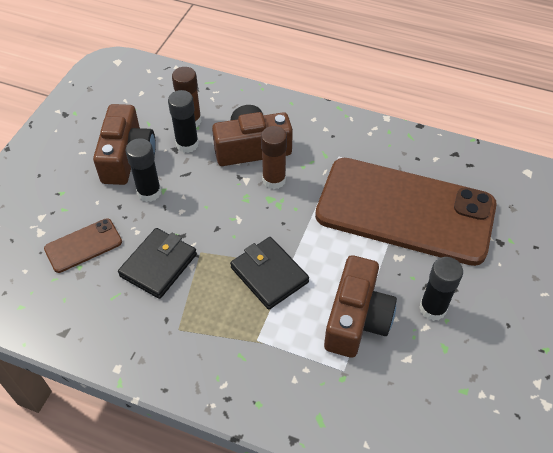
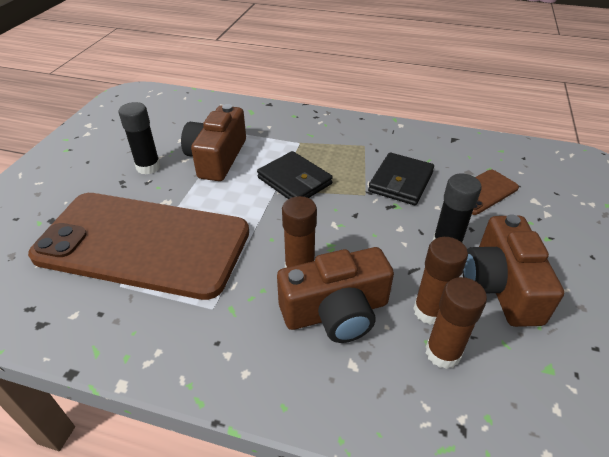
camera: 175 degrees right, 10 degrees down
black glue stick [168,90,199,153] -> brown glue stick [413,237,468,325]

